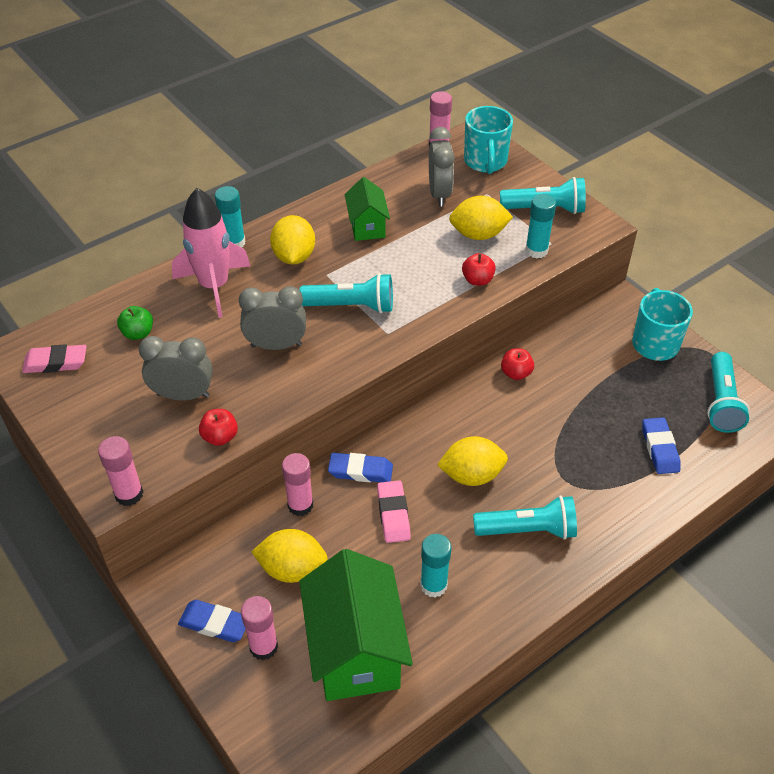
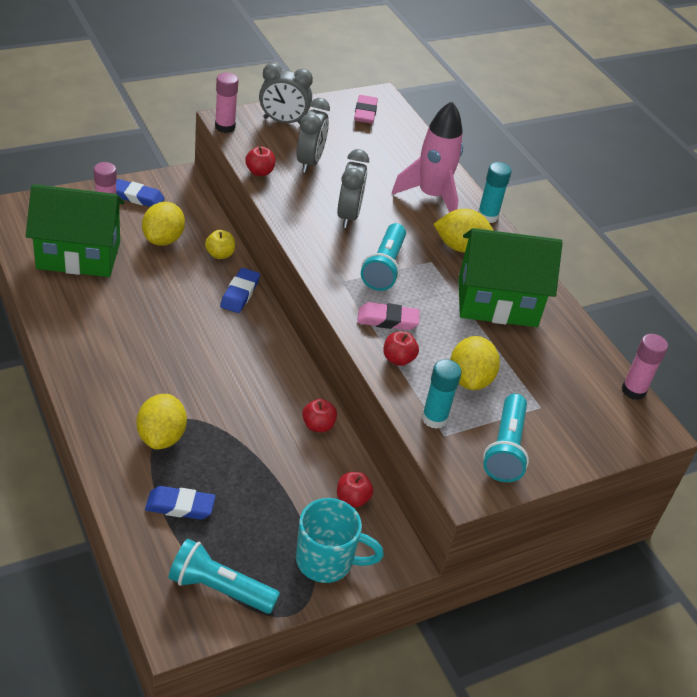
camera: 95 degrees right, 5 degrees down
green apple [117,306,153,340] -> none
blue eraser [178,600,246,642] -> blue eraser turned 75 degrees clockwise [116,179,164,207]
pink glue stick [282,453,313,516] -> yellow apple [205,230,235,259]
green house [345,177,390,241] -> green house [458,228,563,327], size x1.87
pink eraser [377,480,411,543] -> pink eraser moved to [357,302,420,330]
turquoise glue stick [420,534,451,598] -> none
grey clock [429,127,455,206] -> grey clock moved to [259,63,313,124]
yellow lemon [437,436,508,486] -> yellow lemon moved to [137,394,187,449]
turquoise mug [464,106,513,174] -> none
turquoise flashlight [473,495,577,540] -> none
none -> red apple [337,472,373,508]

